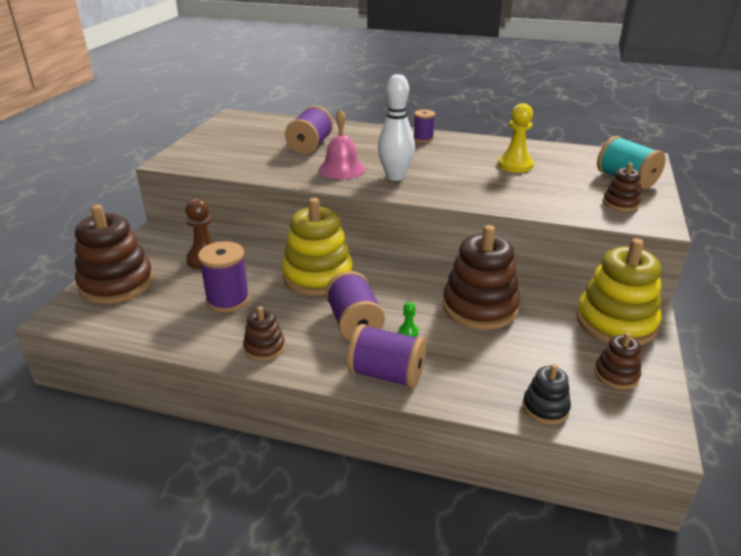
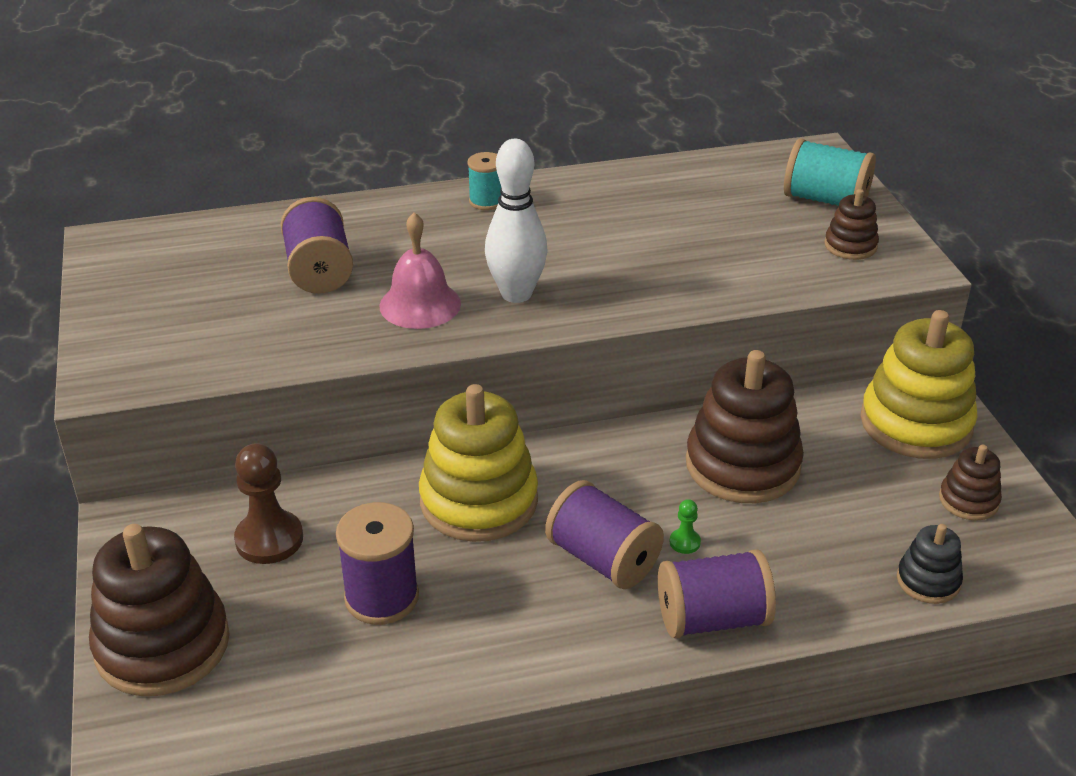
camera: 30 degrees left, 5 degrees up
brown stacking toy [243,307,285,361] -> none
purple spool [414,110,435,143] -> turquoise spool [468,152,501,210]
yellow pawn [498,103,534,173] -> none

